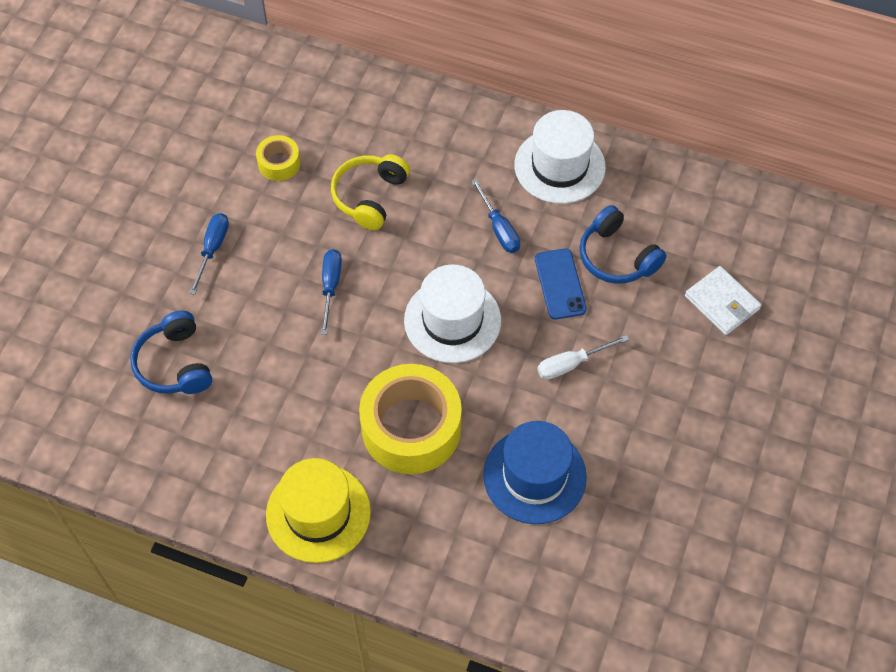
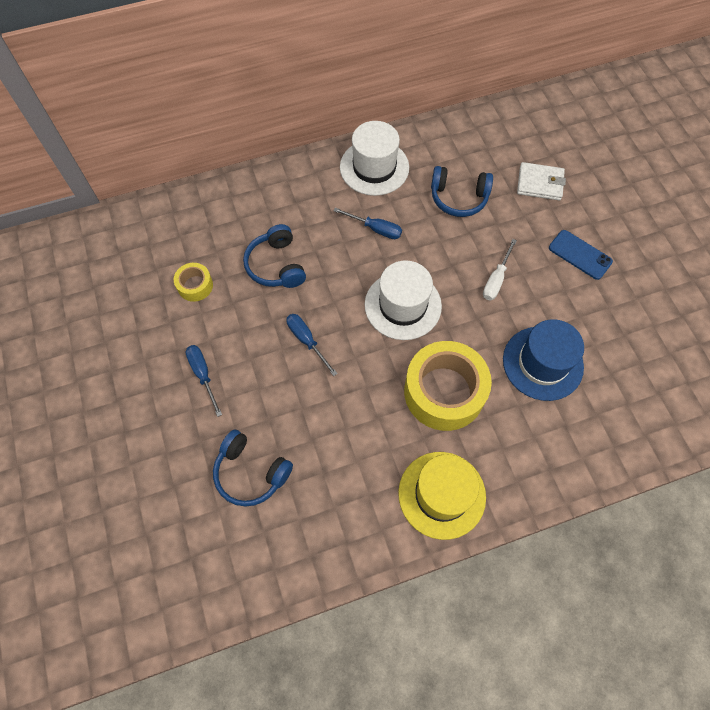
camera: 40 degrees left, 5 degrees up
yellow headphones [331,154,410,230] -> blue headphones [243,224,306,288]
blue phone [535,249,587,319] -> blue phone moved to [549,230,613,280]

